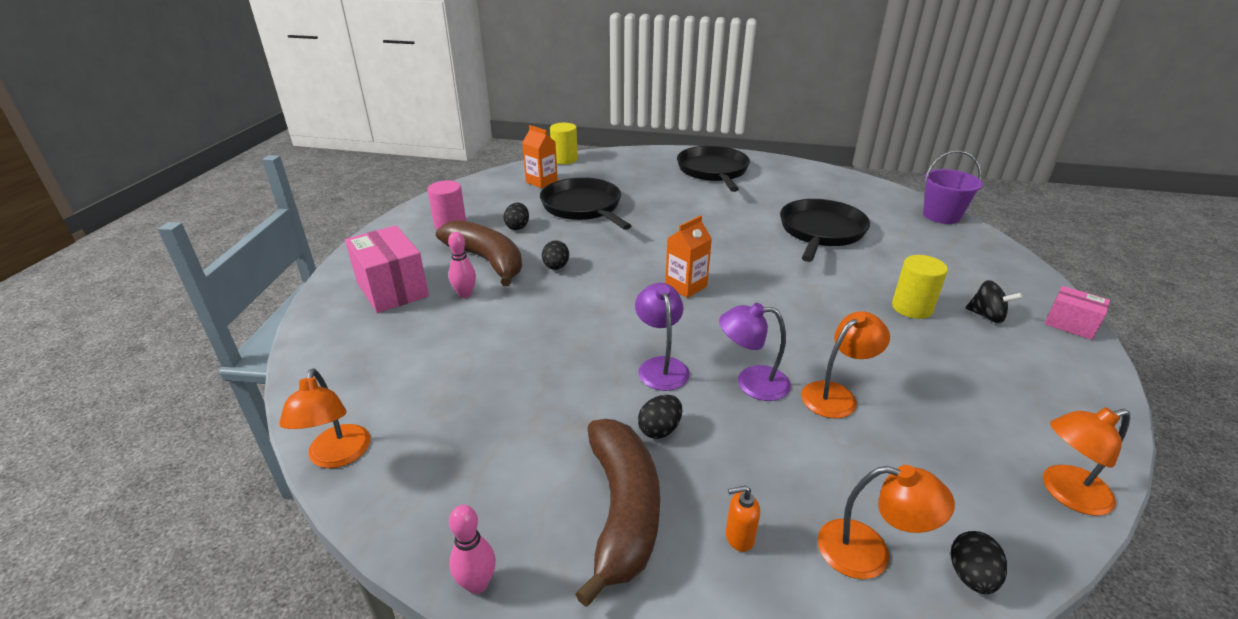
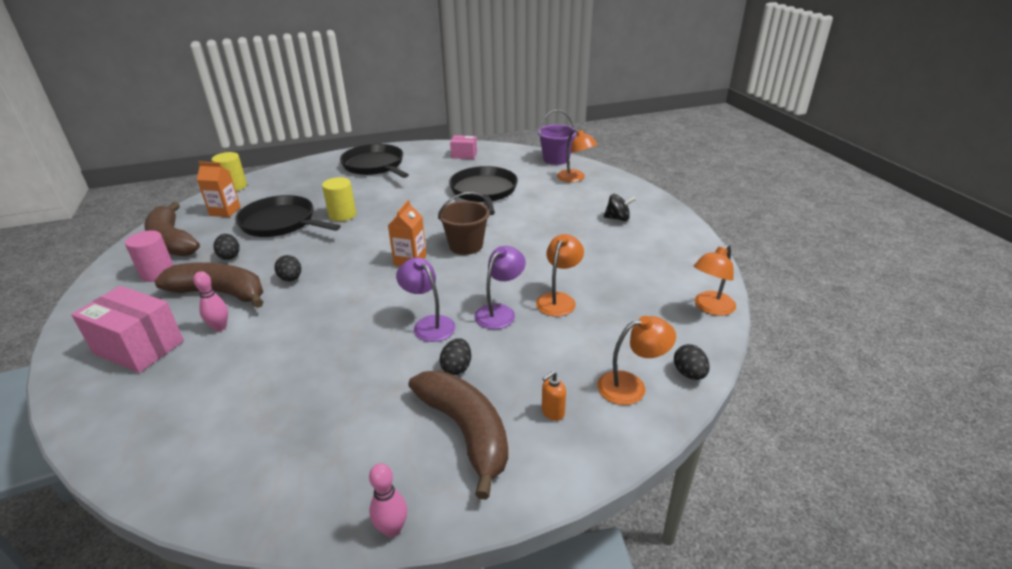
camera: 30 degrees left, 0 degrees up
orange lamp [279,368,370,468] -> orange lamp moved to [557,129,598,182]
purple lamp [719,303,791,401] -> purple lamp turned 150 degrees clockwise [475,246,526,329]
yellow cylinder [892,255,948,319] -> yellow cylinder moved to [322,177,356,221]
pink box [1045,286,1110,340] -> pink box moved to [450,135,477,159]
none -> brown banana [144,202,200,256]
none -> brown bucket [438,192,490,255]

